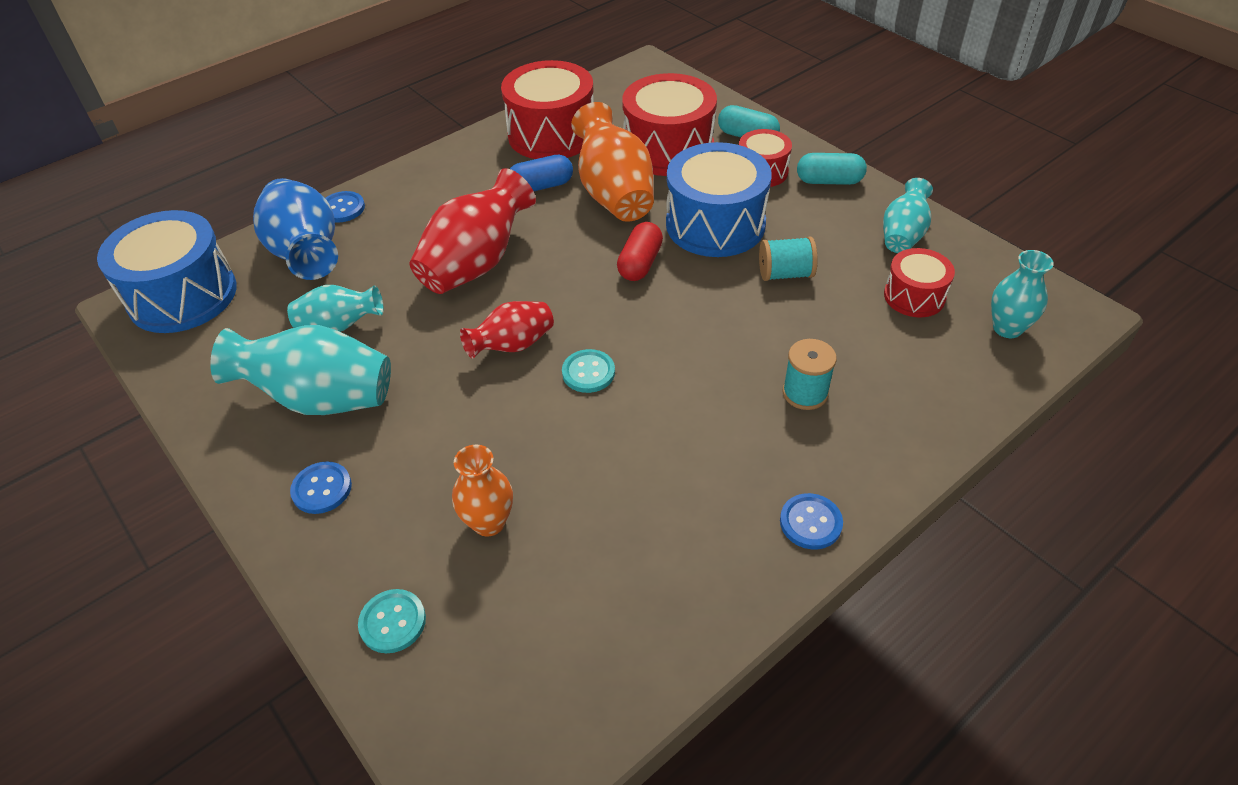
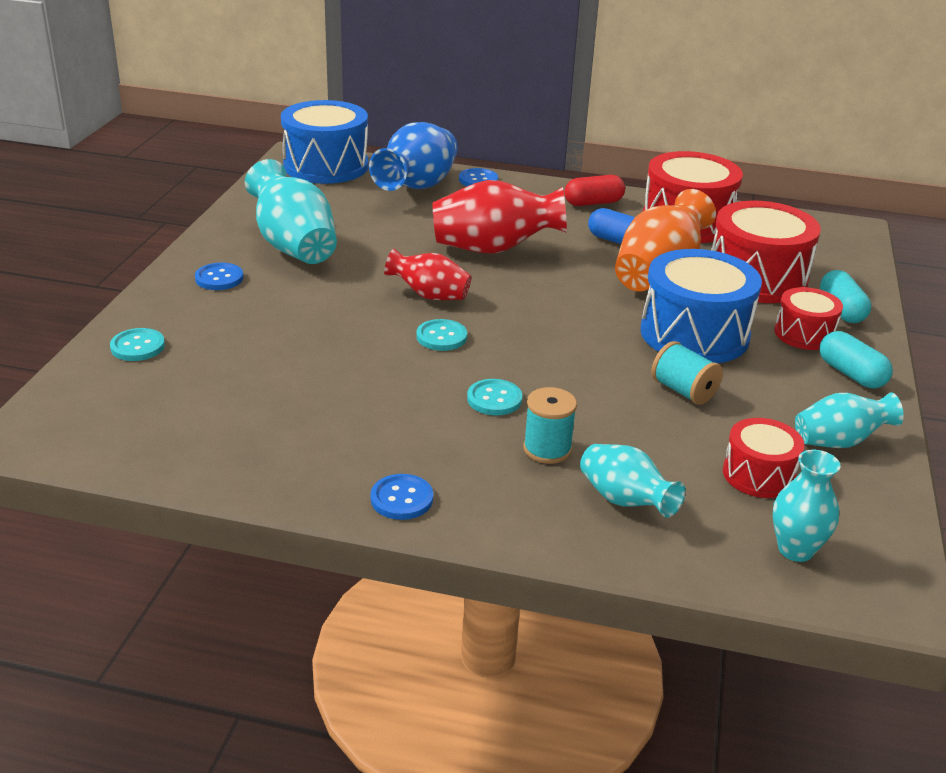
camera: 50 degrees right, 15 degrees down
turquoise vase [287,285,384,332] -> turquoise vase moved to [580,444,686,518]
orange vase [452,445,513,537] -> none
red capsule [617,222,663,281] -> red capsule moved to [564,175,625,206]
none -> turquoise button [467,379,522,415]

